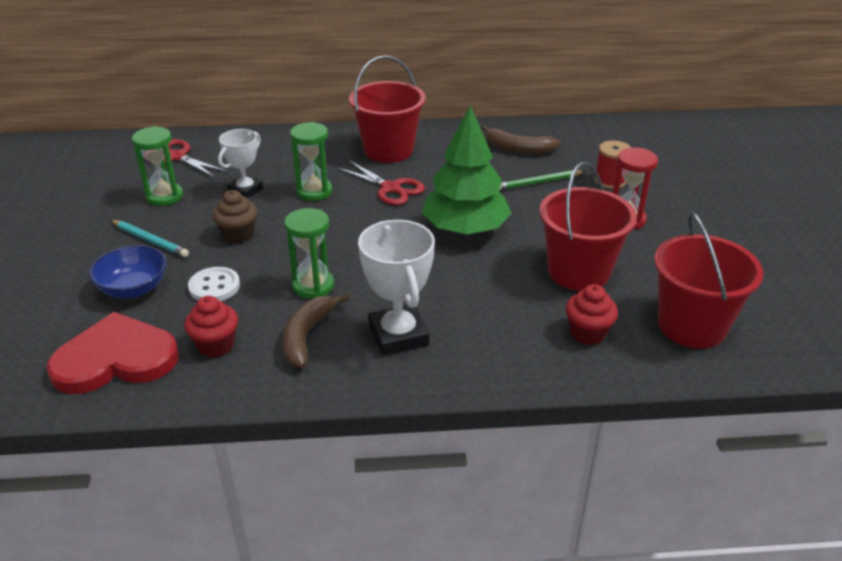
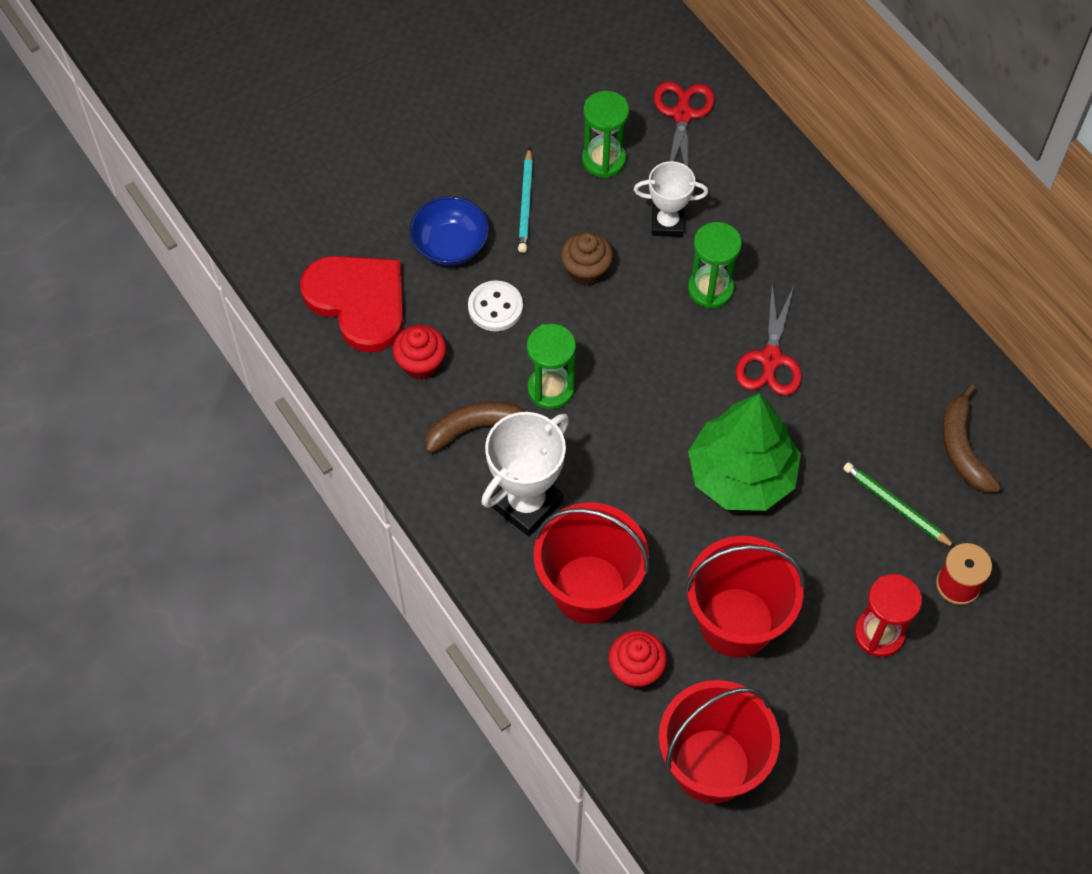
camera: 60 degrees right, 25 degrees up
red bucket [349,55,426,163] -> red bucket moved to [534,503,649,624]

